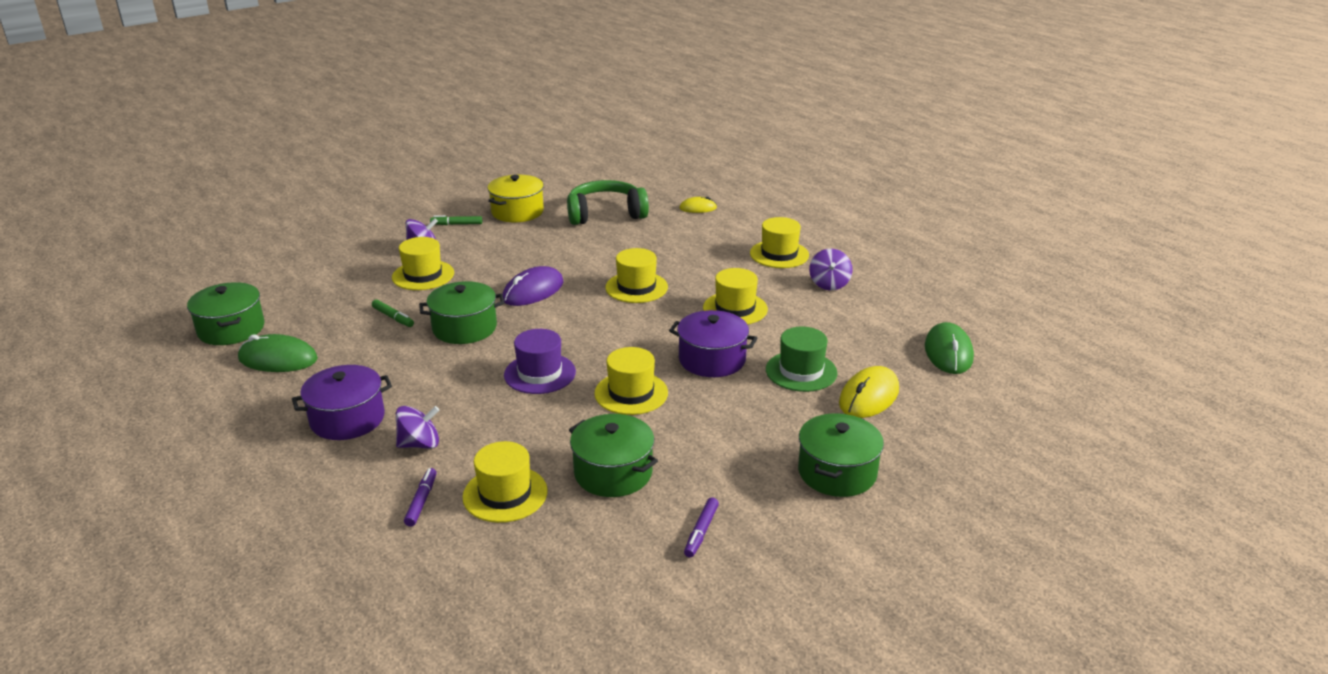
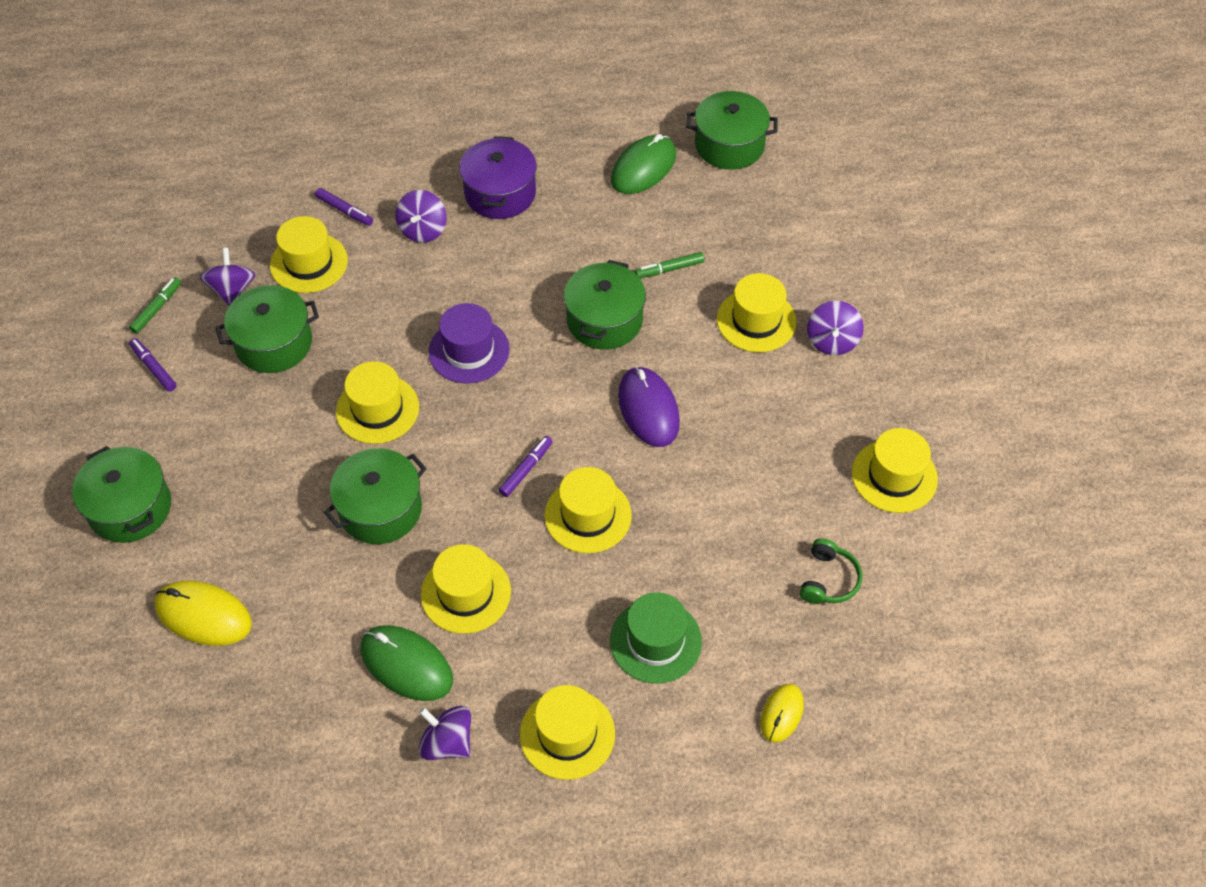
camera: 120 degrees right, 25 degrees up
green marker [430,215,482,225] -> green marker moved to [129,277,181,334]
yellow pot [488,175,544,222] -> yellow hat [852,428,938,513]
green headphones [567,180,649,225] -> green headphones [800,538,862,604], size x0.51
purple pot [669,310,757,377] -> green pot [324,448,427,544]
green hat [766,327,838,392] -> green hat moved to [610,592,702,684]
yellow mouse [839,366,899,418] -> yellow mouse turned 45 degrees counterclockwise [154,580,252,646]
green mouse [925,322,974,374] -> green mouse moved to [360,625,453,701]
none -> purple spinning top [200,248,256,306]
none -> purple marker [499,436,553,497]

